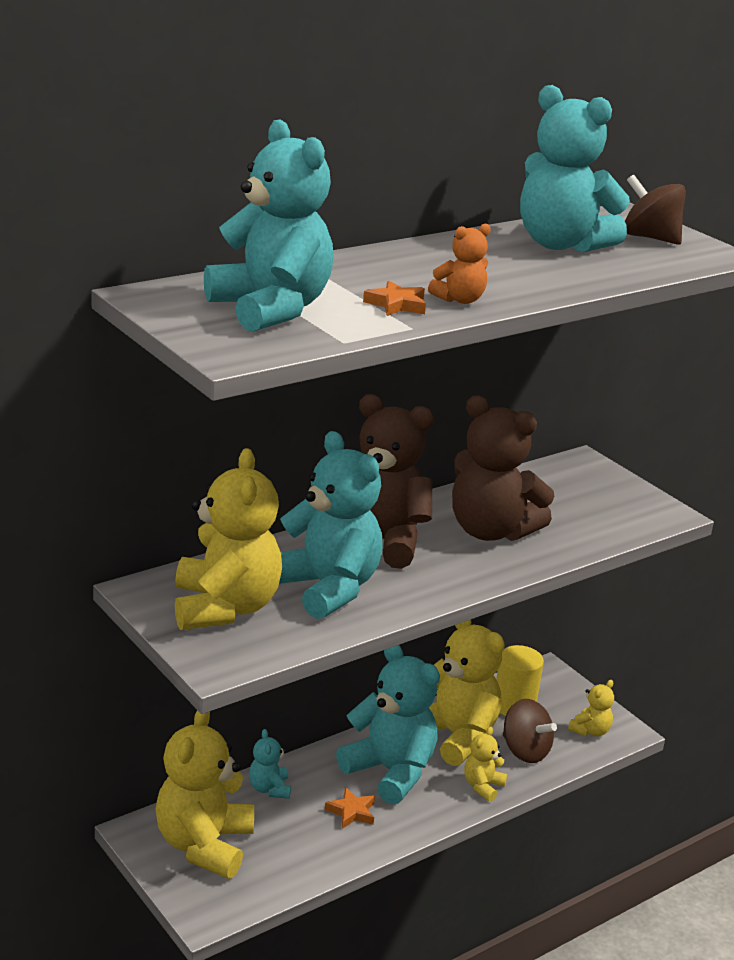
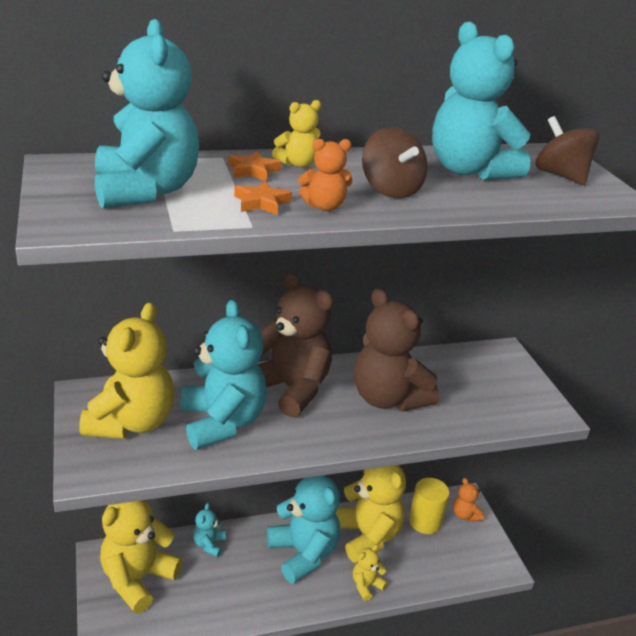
camera: 20 degrees right, 5 degrees up
orange star [325,787,375,829] -> orange star moved to [228,151,281,182]
brown spinning top [503,699,557,763] -> brown spinning top moved to [362,127,428,198]
yellow teddy bear [568,680,614,736] -> yellow teddy bear moved to [272,100,321,168]
none -> orange teddy bear [453,478,484,522]

